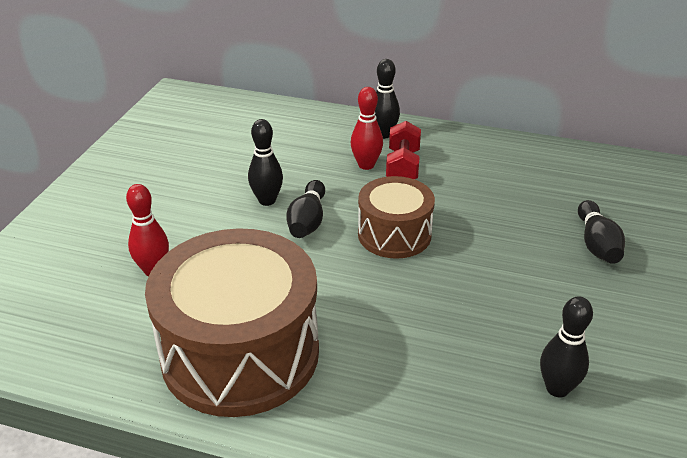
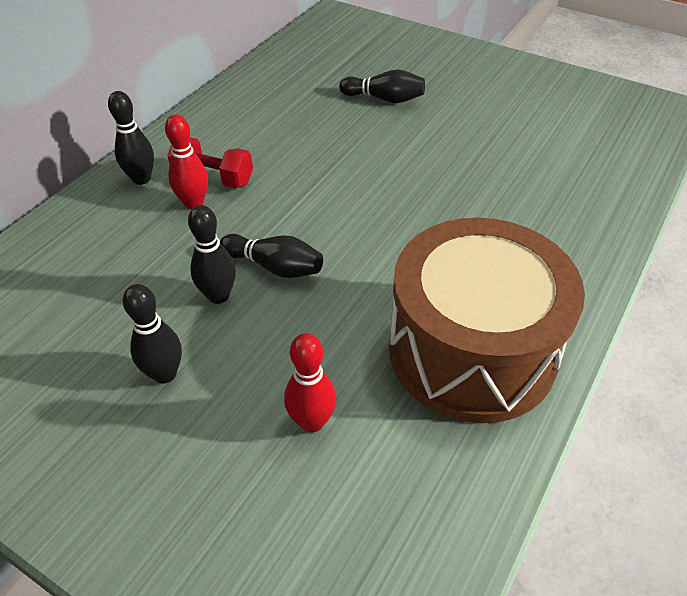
camera: 75 degrees left, 10 degrees up
brown drum [358,176,435,259] -> none
black bowling pin [540,296,593,398] -> black bowling pin moved to [123,284,182,384]

